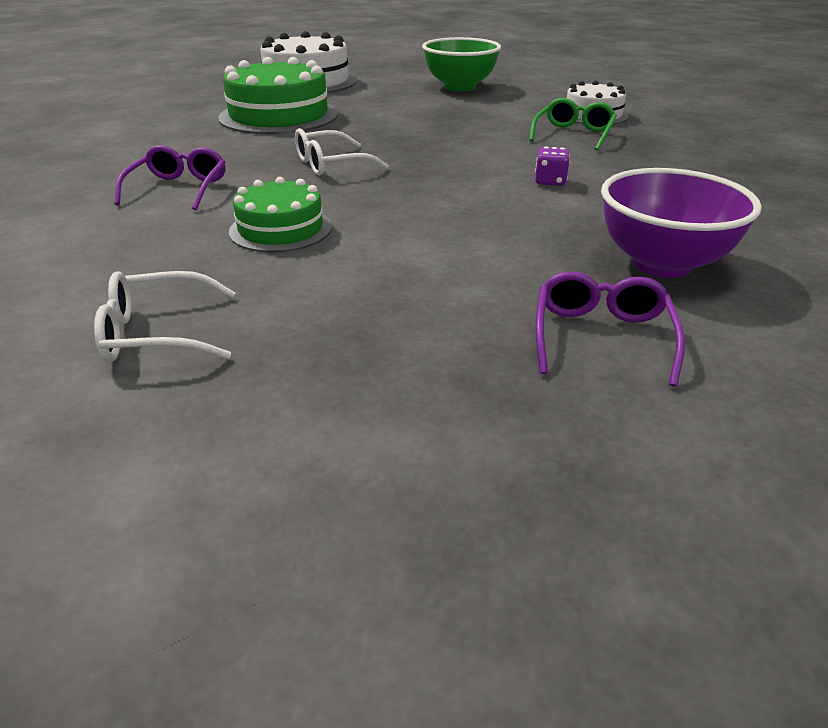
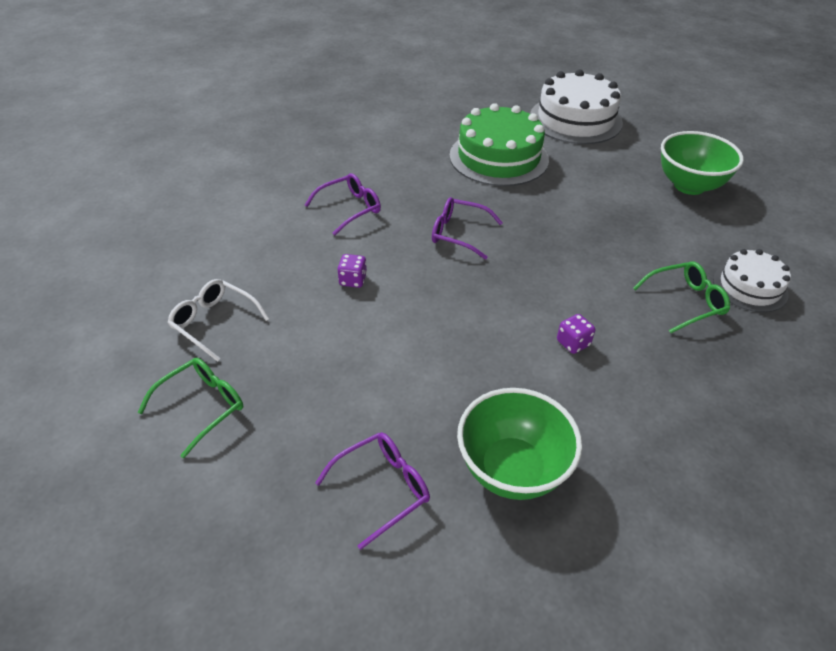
camera: 45 degrees right, 10 degrees up
green cake [229,177,332,252] -> purple dice [338,254,367,288]
white glasses [295,128,389,176] -> purple glasses [432,197,503,260]
purple bowl [601,168,762,278] -> green bowl [457,388,582,500]
none -> green glasses [137,358,243,458]

